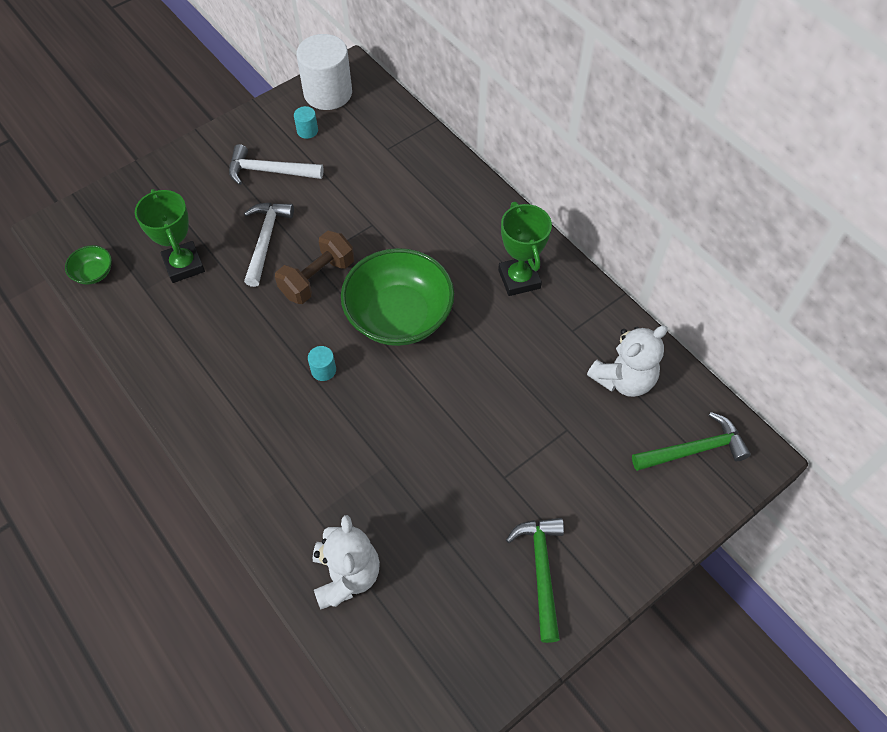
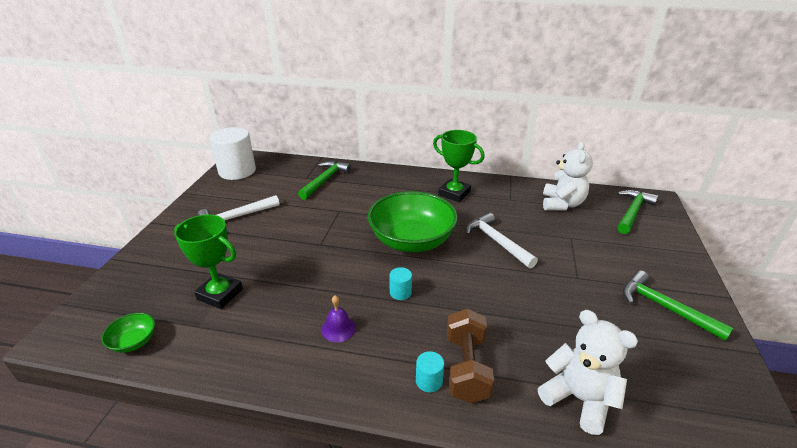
camera: 40 degrees left, 25 degrees down
white hammer [244,203,294,287] -> white hammer moved to [466,213,538,269]
brown dumbbell [275,231,354,304] -> brown dumbbell moved to [447,308,494,403]
turquoise cylinder [294,106,318,139] -> turquoise cylinder moved to [416,351,444,392]
none -> green hammer [298,161,351,200]
none -> purple bell [321,295,356,342]

